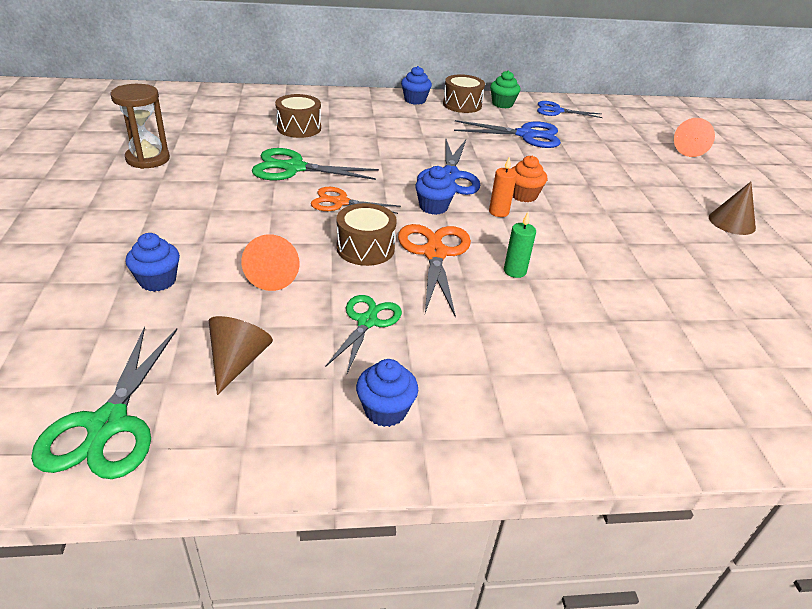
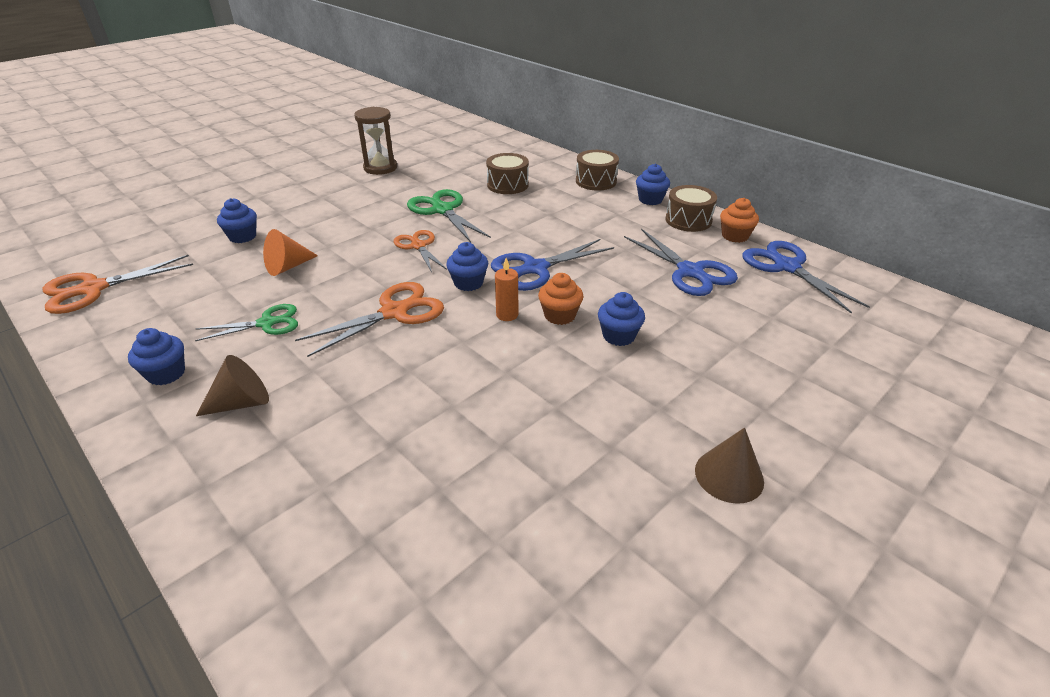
camera: 55 degrees right, 0 degrees up
green scissors [31,326,177,479] -> orange scissors [43,255,193,314]
brown cone [209,316,273,395] -> brown cone moved to [196,355,269,416]
brown drum [336,203,397,266] -> brown drum moved to [576,150,619,191]
green cupcake [490,70,521,108] -> orange cupcake [720,198,759,243]
green candle [504,212,536,278] -> none
blue scissors [537,101,603,118] -> blue scissors [742,241,870,314], size x1.51
orange cone [674,118,715,157] -> none
none -> blue cupcake [598,292,645,346]

